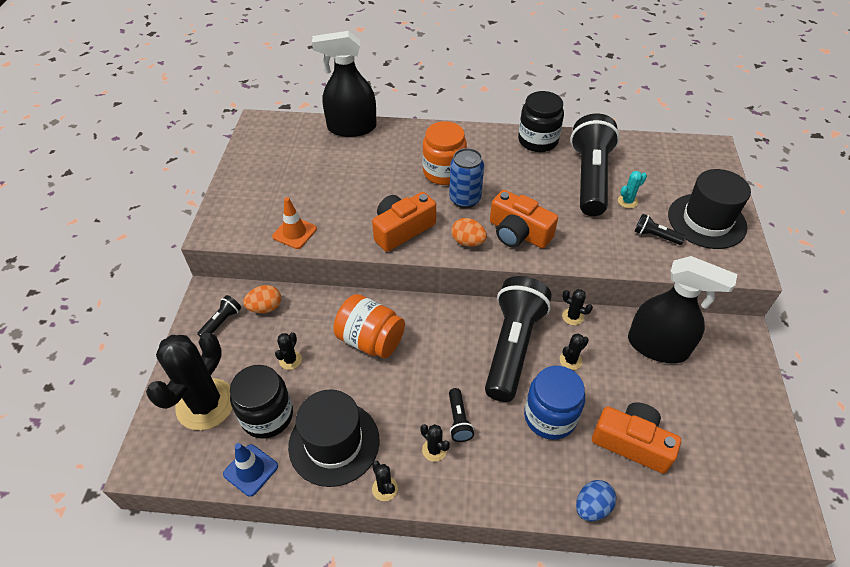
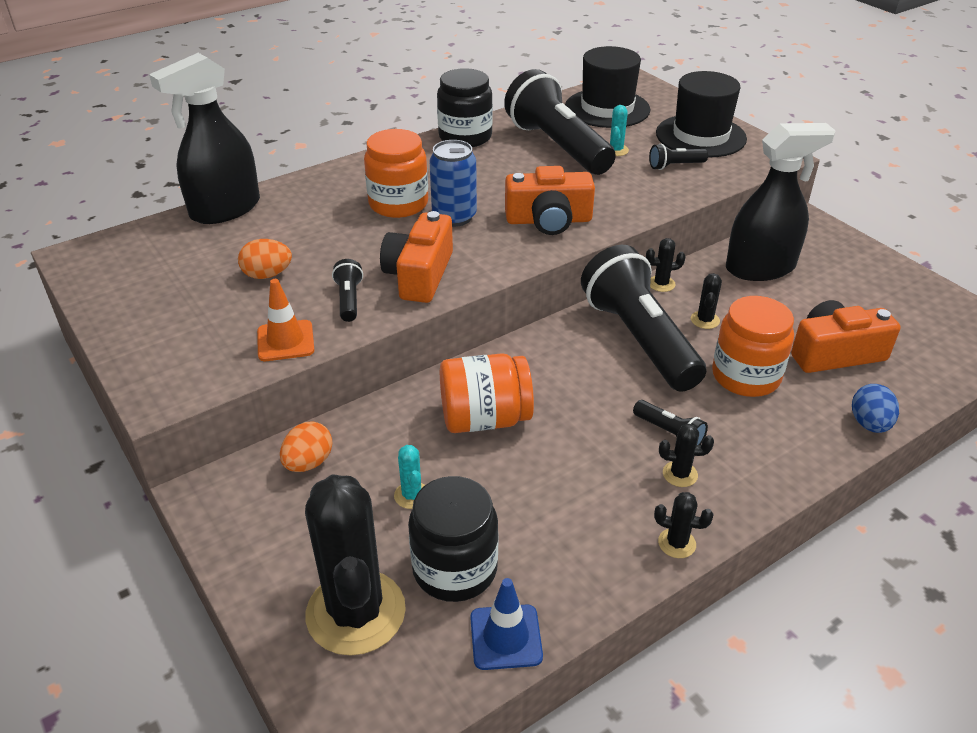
camera: 40 degrees left, 10 degrees down
black flashlight [197,295,241,338] -> black flashlight moved to [332,259,363,322]
black cactus [275,332,302,370] -> turquoise cactus [394,445,425,509]
black hat [288,389,380,487] -> black hat moved to [565,46,650,128]
orange egg [451,218,487,247] -> orange egg moved to [238,239,292,279]
blue jar [524,366,585,440] -> orange jar [712,296,794,397]

